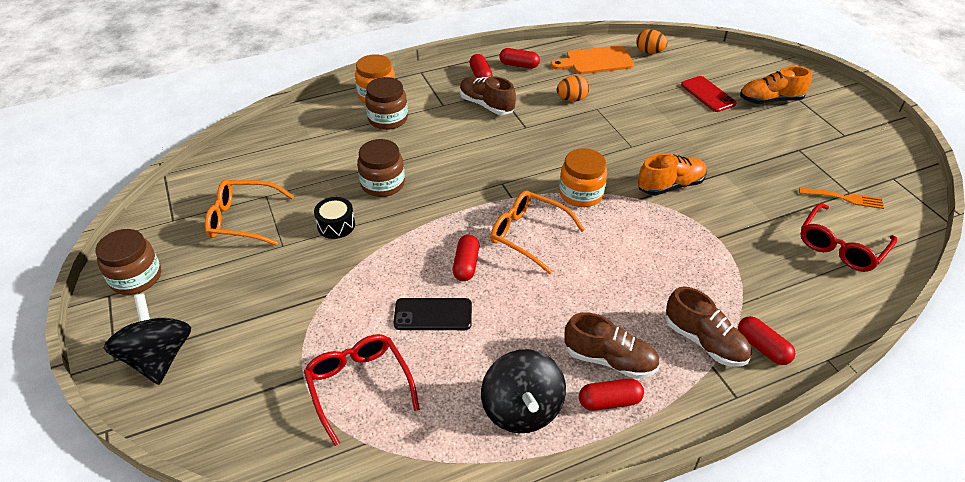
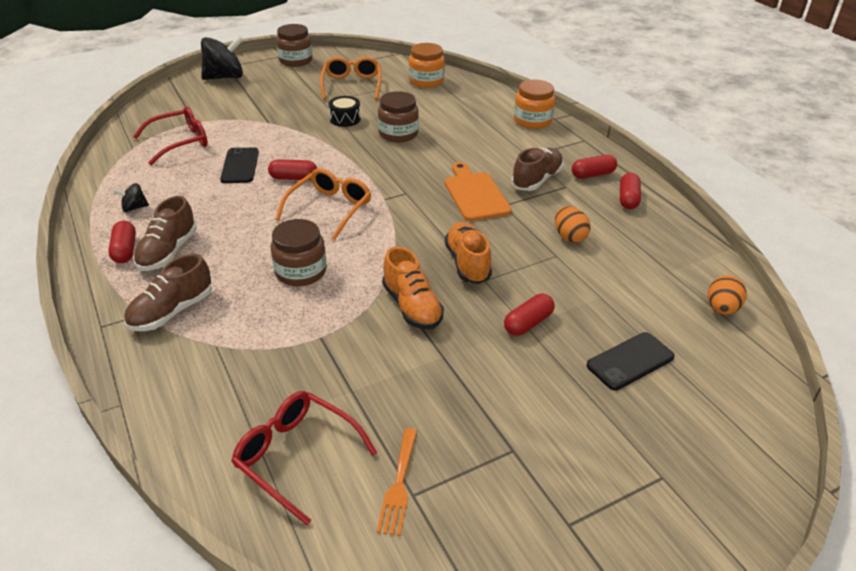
camera: 85 degrees right, 5 degrees down
brown jar [365,77,408,130] -> brown jar moved to [271,219,327,286]
black spinning top [481,349,566,433] -> black spinning top [113,183,149,212], size x0.47
orange cutting board [551,46,634,74] -> orange cutting board moved to [444,162,512,221]
orange jar [559,148,607,207] -> orange jar moved to [409,43,445,88]
red phone [681,76,736,112] -> black phone [586,332,675,390]
red capsule [738,316,795,365] -> red capsule moved to [504,293,555,336]
orange shoe [740,66,812,104] -> orange shoe moved to [445,222,492,284]

